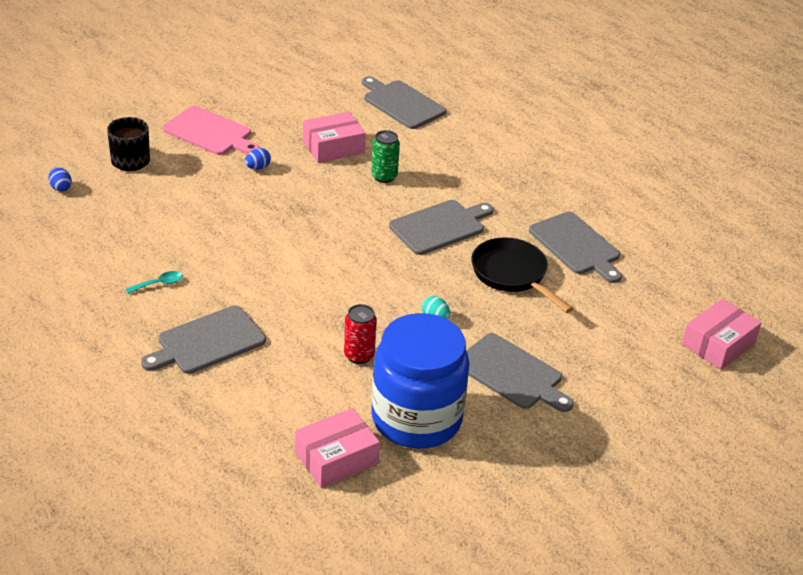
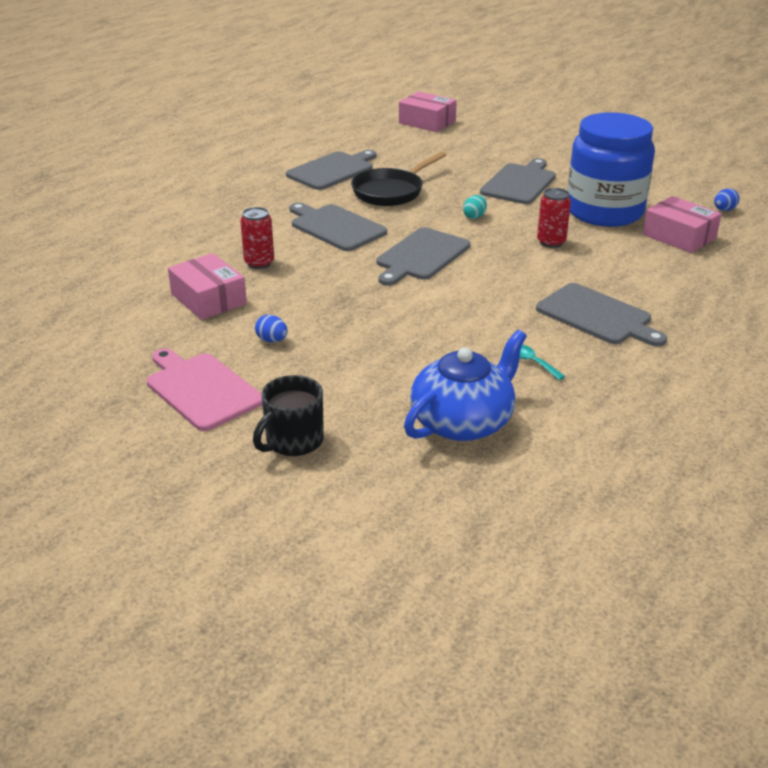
camera: 100 degrees left, 5 degrees down
blue egg [48,167,72,192] -> blue egg moved to [714,189,739,211]
pink cutting board [163,106,260,155] -> pink cutting board turned 60 degrees counterclockwise [146,348,262,431]
grey cutting board [362,76,446,129] -> grey cutting board moved to [377,227,470,286]
green can [371,130,400,183] -> red can [240,207,274,269]
none -> blue teapot [404,330,527,441]

